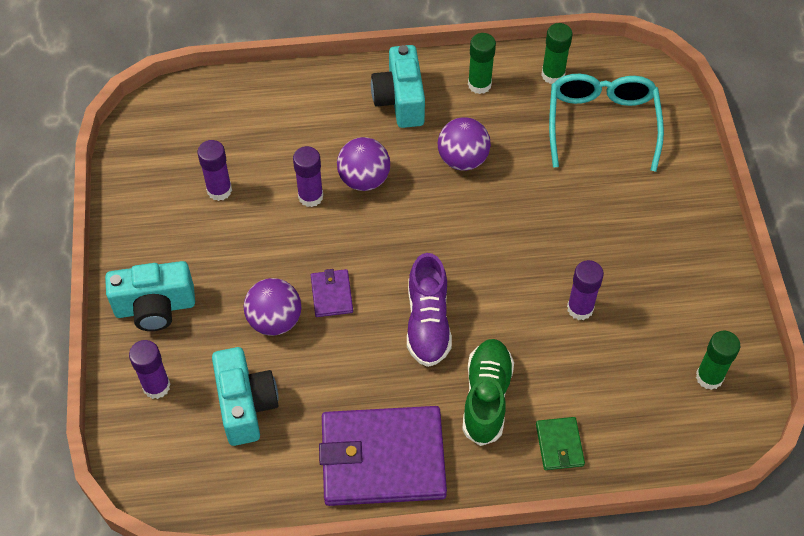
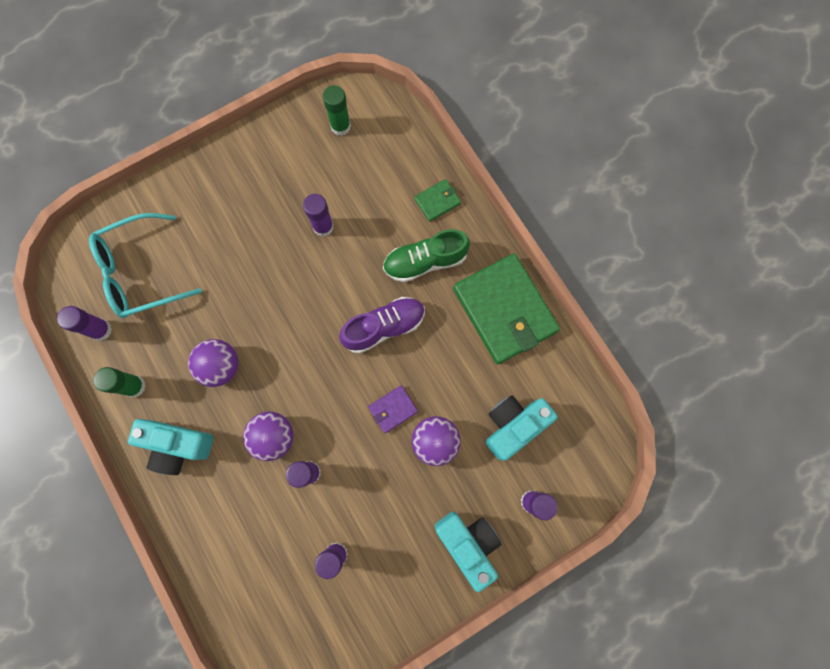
camera: 115 degrees left, 20 degrees up
purple wallet [319,406,447,506] -> green wallet [453,253,560,364]
turquoise camera [371,45,425,128] -> turquoise camera turned 45 degrees clockwise [128,419,214,475]
green glue stick [541,23,572,84] -> purple glue stick [57,306,112,341]

